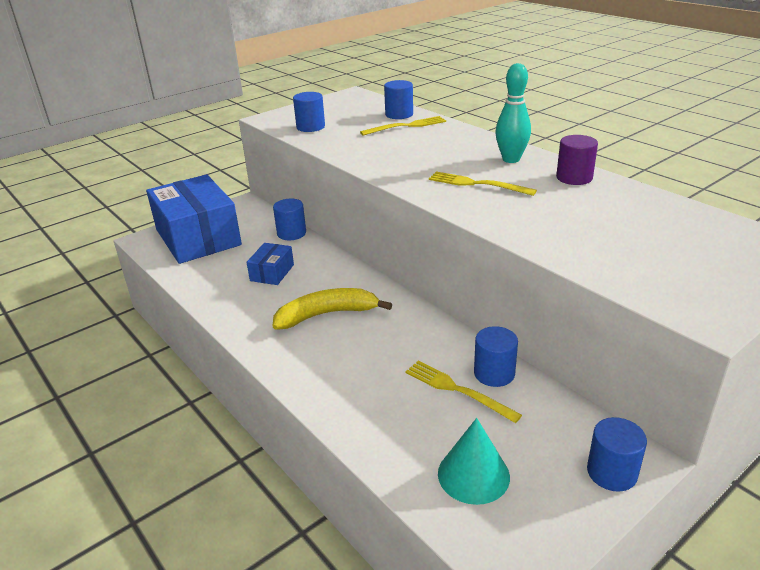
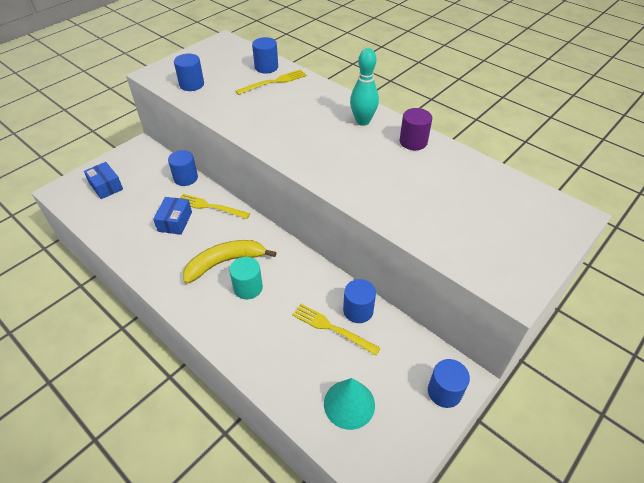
camera: 10 degrees left, 15 degrees up
blue box [146,174,242,264] -> blue box [84,162,123,199], size x0.44
yellow fork [429,172,537,196] -> yellow fork moved to [180,194,250,219]
none -> turquoise cylinder [229,257,263,299]

